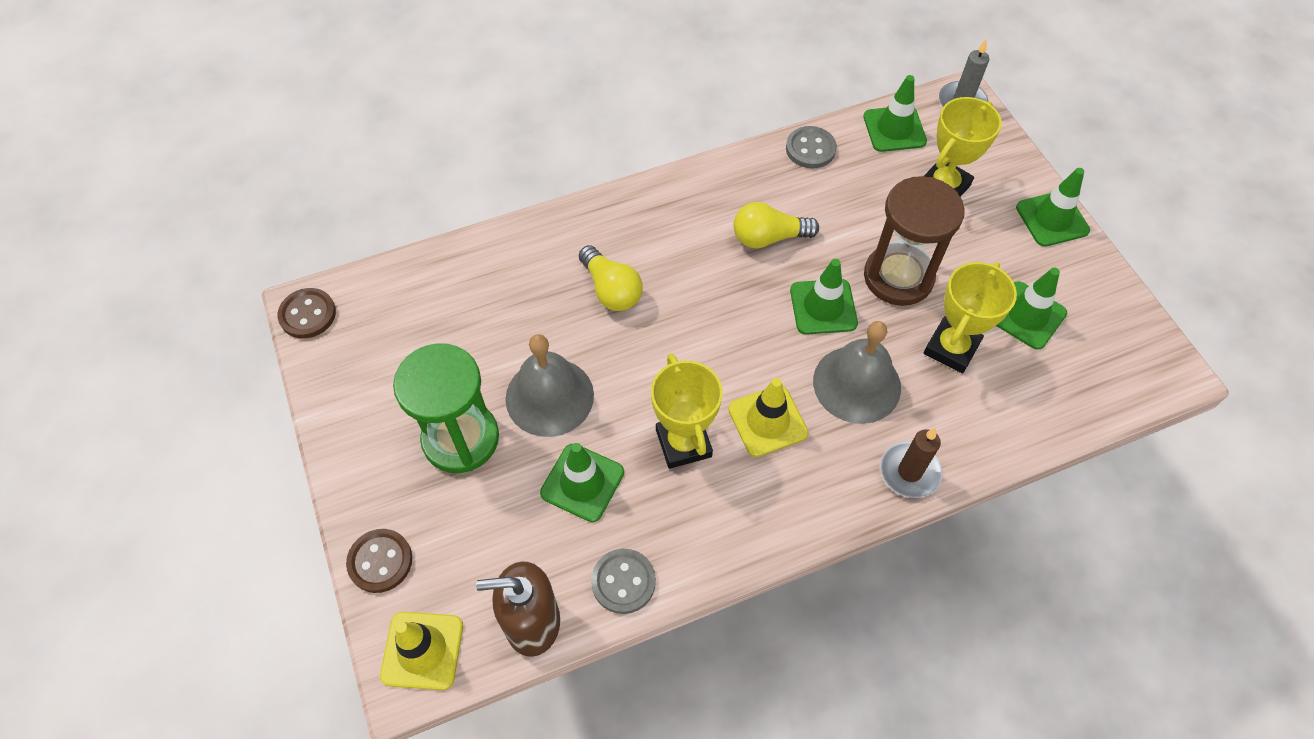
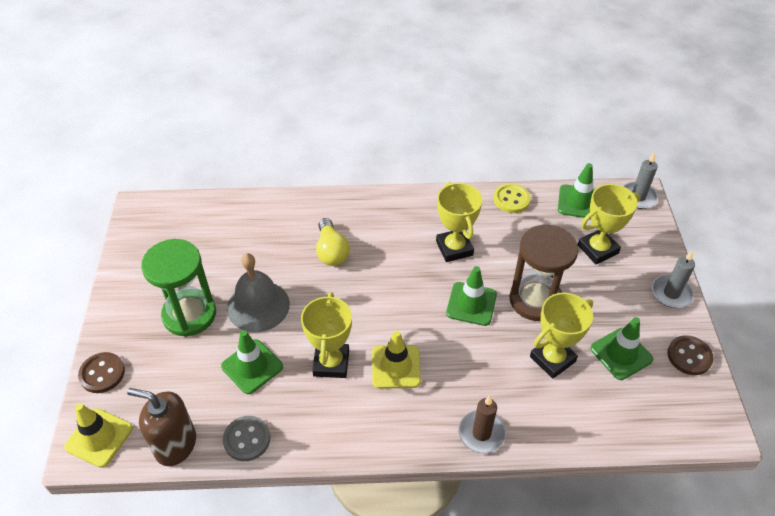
camera: 20 degrees right, 10 degrees down
brown button [277,288,336,339] -> brown button moved to [667,335,714,375]
yellow light bulb [733,202,819,249] -> yellow trophy [436,182,482,262]
grey button [786,126,837,168] -> yellow button [494,183,531,213]
grey bell [813,321,901,424] -> none
green traffic cone [1016,168,1090,247] -> grey candle [652,250,695,308]

